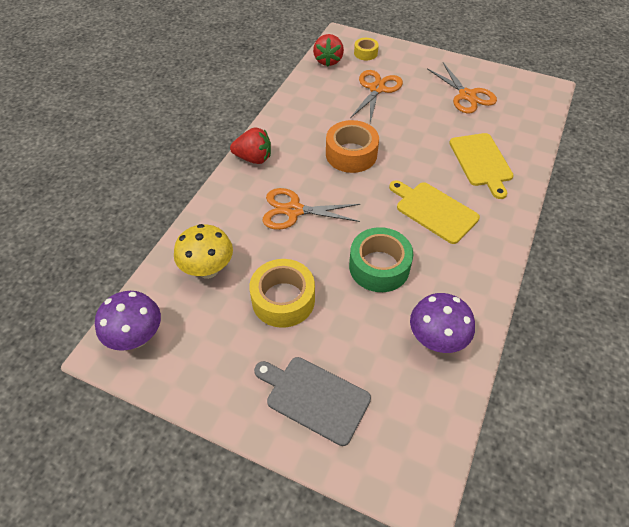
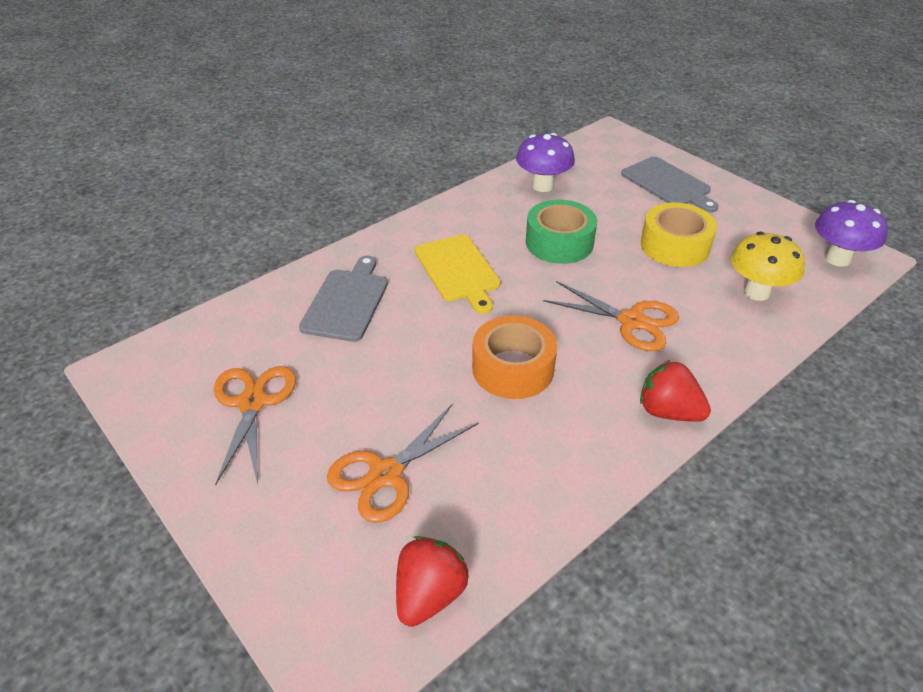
camera: 155 degrees left, 10 degrees down
yellow tape [354,38,379,60] -> none
yellow cutting board [449,133,514,199] -> grey cutting board [299,256,388,342]

